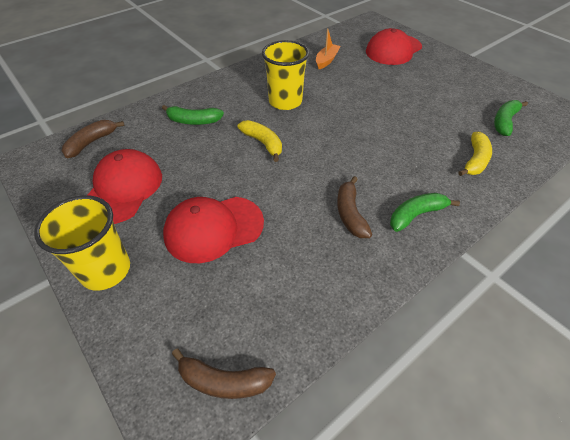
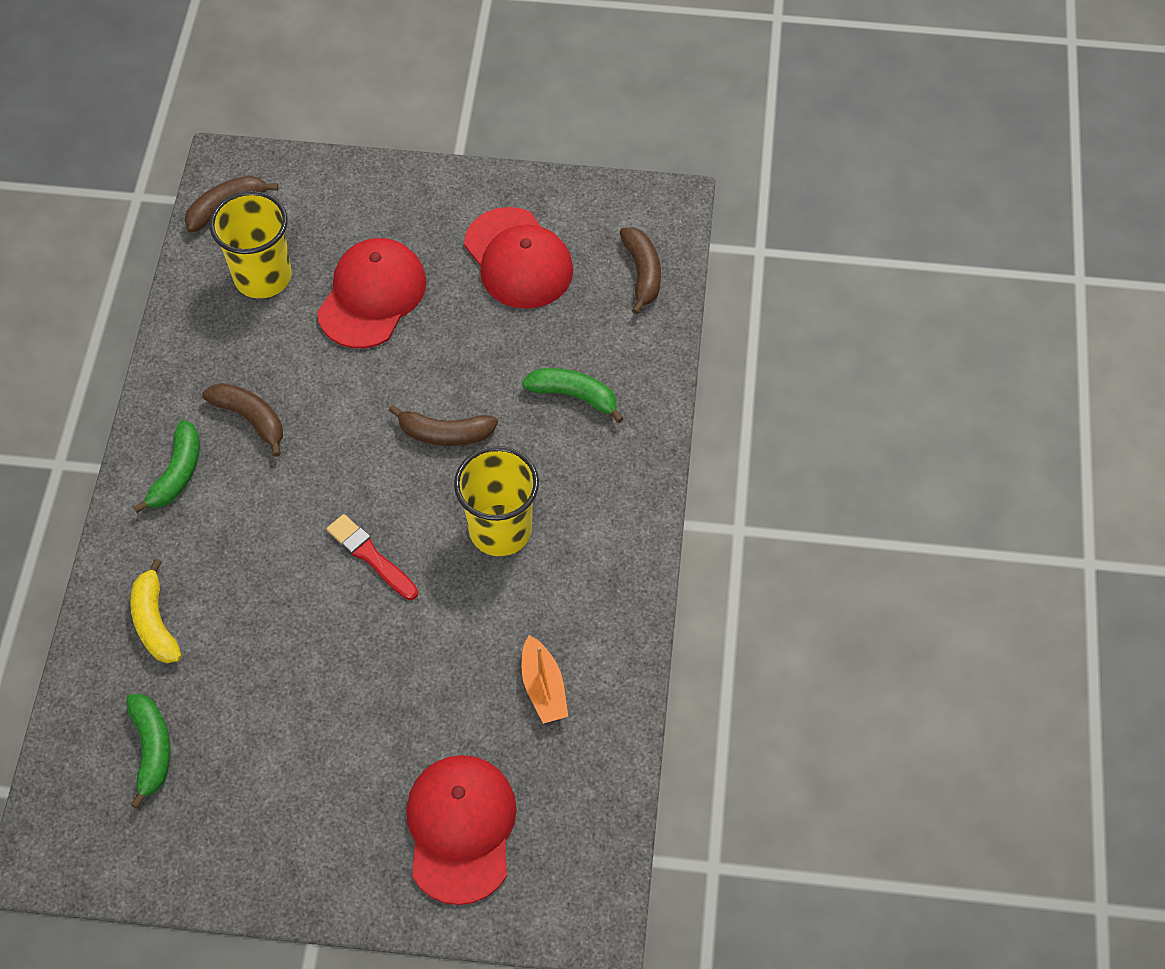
camera: 135 degrees right, 10 degrees up
yellow cup [34,195,130,291] -> yellow cup moved to [210,191,291,299]
green banana [162,105,224,125] -> green banana turned 60 degrees clockwise [522,368,624,423]
yellow banana [237,120,282,162] -> brown banana [389,405,498,446]
none -> red brush [327,514,418,600]

